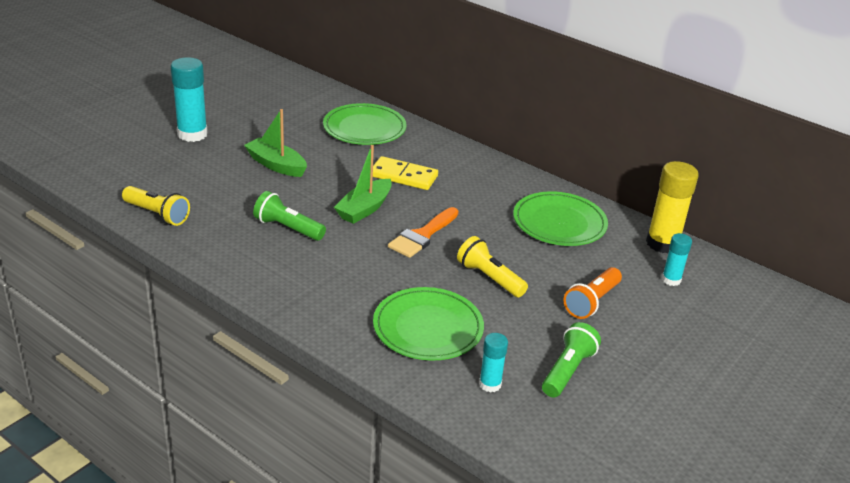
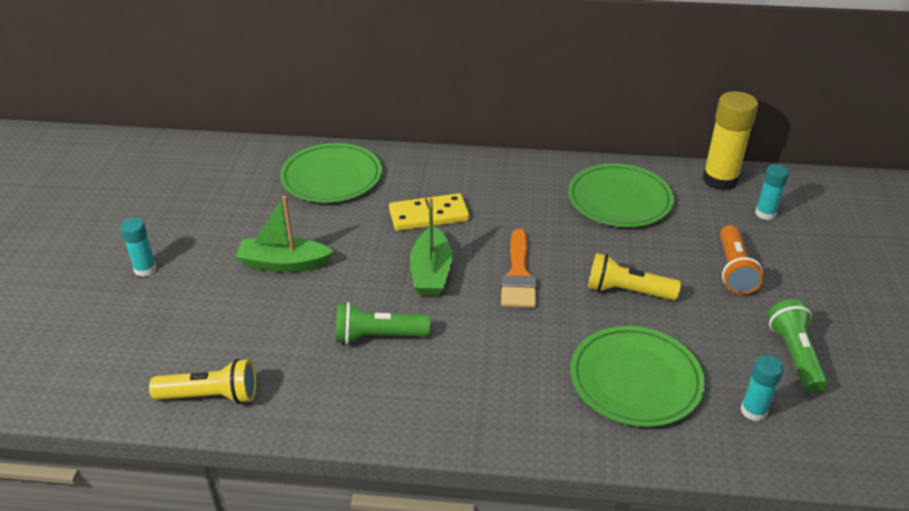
camera: 30 degrees left, 5 degrees up
turquoise glue stick [171,57,208,142] -> turquoise glue stick [120,218,157,277], size x0.56

